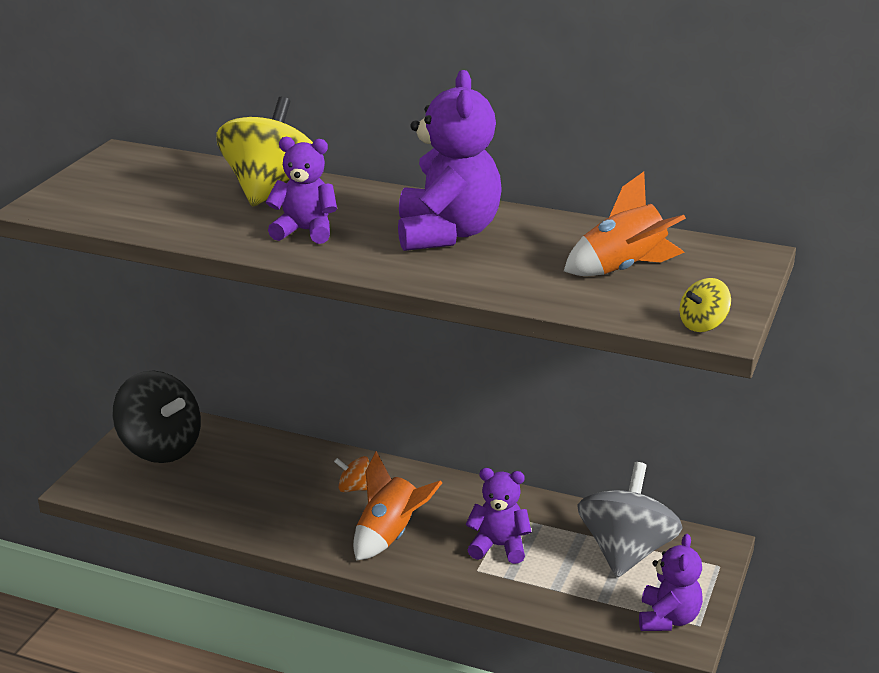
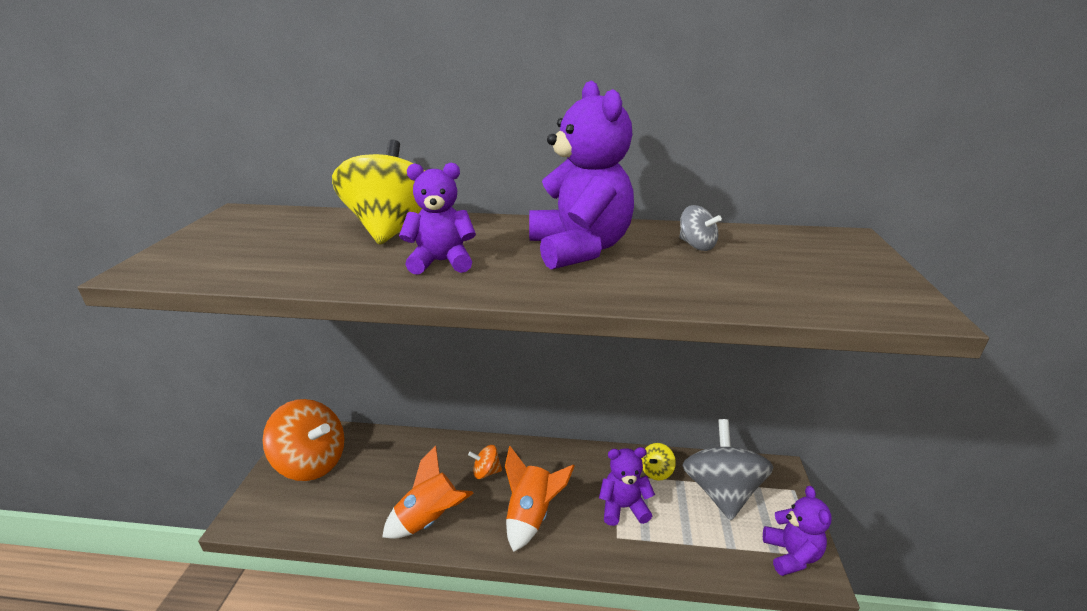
camera: 15 degrees left, 0 degrees up
black spinning top [113,371,201,463] -> orange spinning top [263,399,344,481]
orange rocket [564,172,686,276] -> orange rocket moved to [382,445,474,539]
yellow spinning top [680,278,731,332] -> yellow spinning top moved to [641,443,676,481]
none -> grey spinning top [679,205,722,251]

